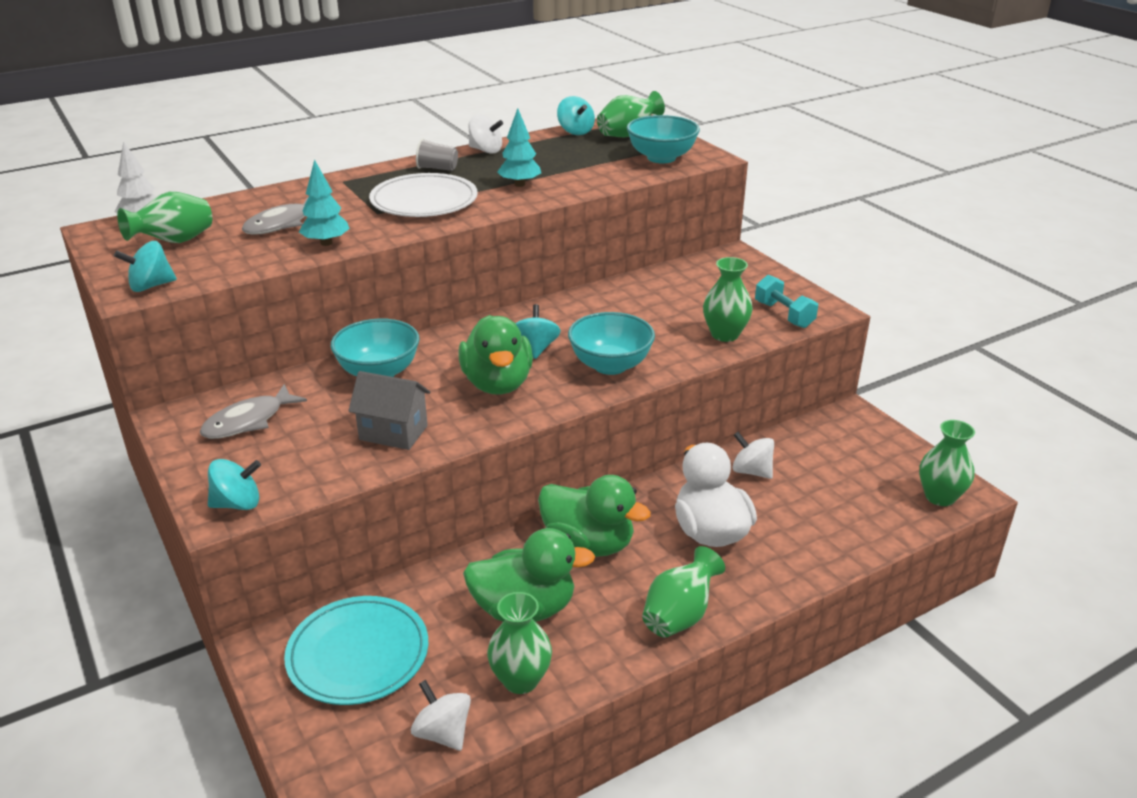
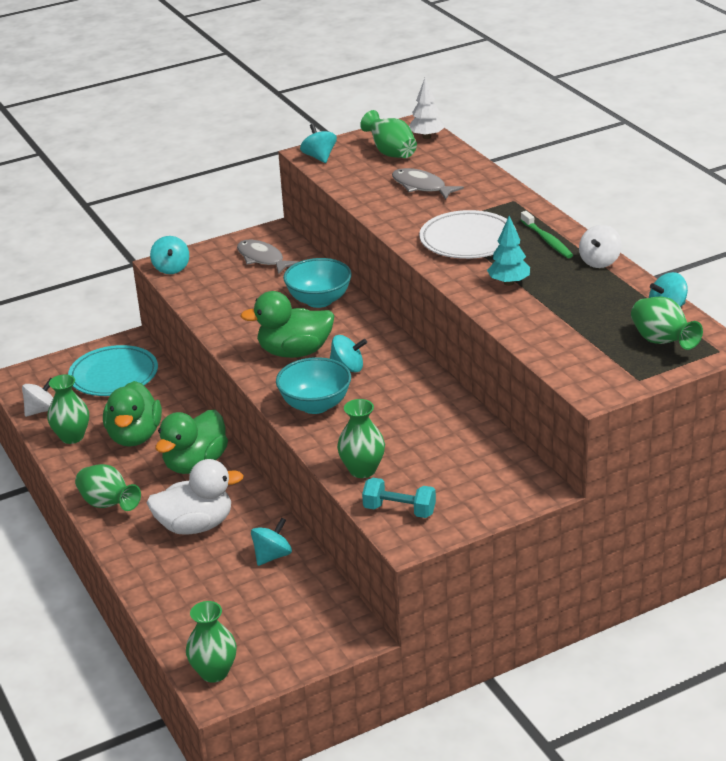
camera: 95 degrees right, 0 degrees up
turquoise tree [299,159,350,246] -> none
grey house [348,371,430,450] -> none
grey cup [416,138,458,171] -> green toothbrush [521,211,573,258]
turquoise bowl [627,115,700,163] -> none
white spinning top [733,432,774,479] -> turquoise spinning top [251,518,292,566]
turquoise dumbbell [755,275,818,328] -> turquoise dumbbell turned 45 degrees clockwise [362,478,436,518]

